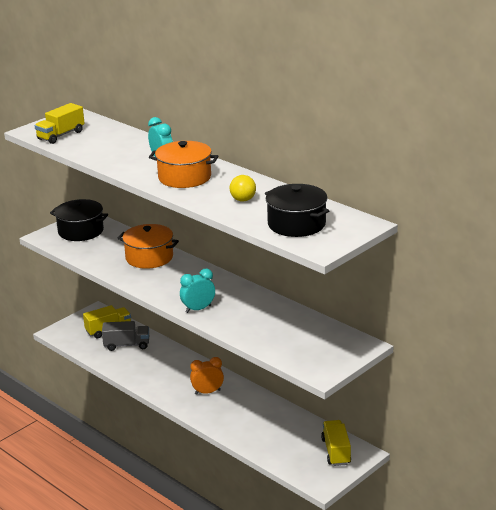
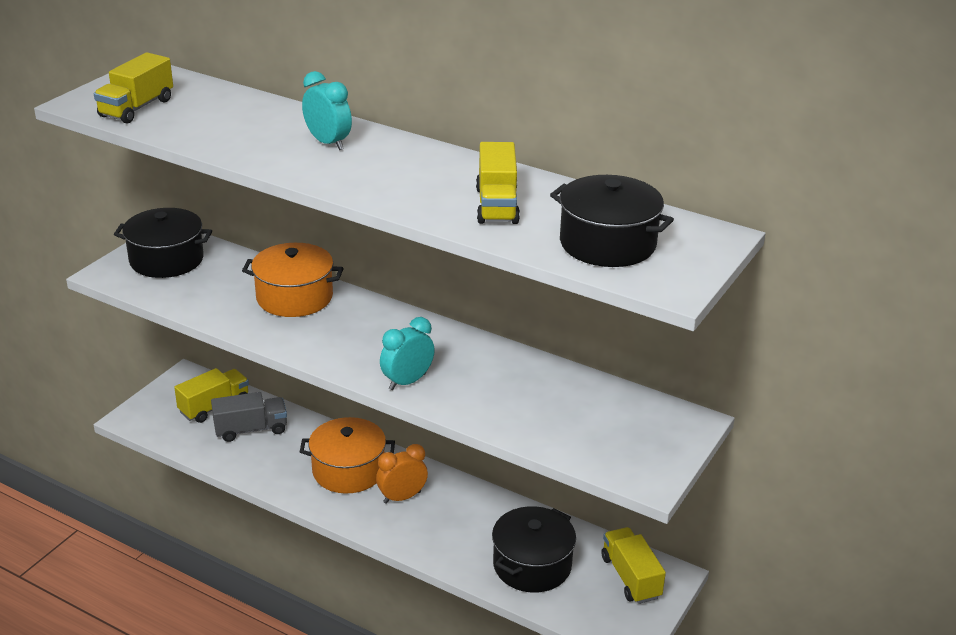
camera: 15 degrees left, 5 degrees up
orange pot [149,141,218,188] -> orange pot moved to [300,417,395,494]
yellow ball [230,175,256,202] -> yellow truck [476,142,520,224]
none -> black pot [492,506,576,593]

